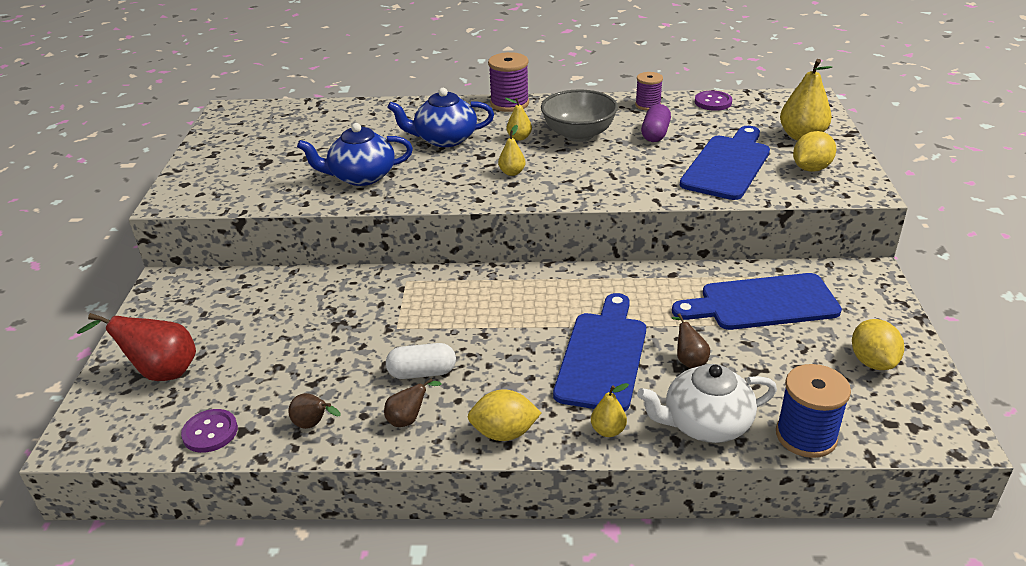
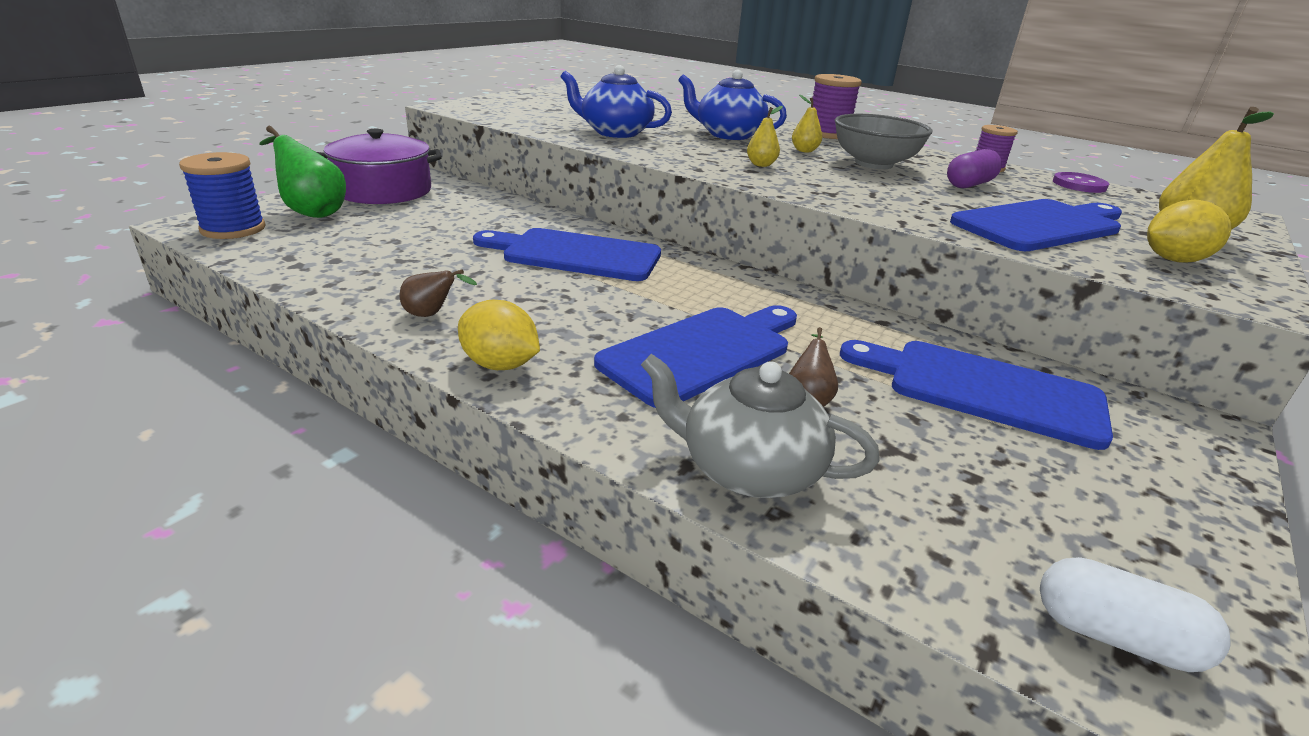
camera: 30 degrees right, 5 degrees down
red pear [77,313,196,381] -> green pear [259,126,346,218]
purple button [181,409,238,453] -> none
brown pear [288,393,340,429] -> none
white capsule [386,343,456,379] -> white capsule moved to [1040,557,1231,672]
yellow pear [591,383,629,437] -> none
white teapot [637,364,777,443] -> grey teapot [641,354,880,498]
blue spool [776,364,851,458] -> blue spool moved to [179,152,266,239]
yellow lemon [852,319,904,370] -> none
none -> purple pot [317,129,442,204]
none -> blue cutting board [473,228,661,281]

